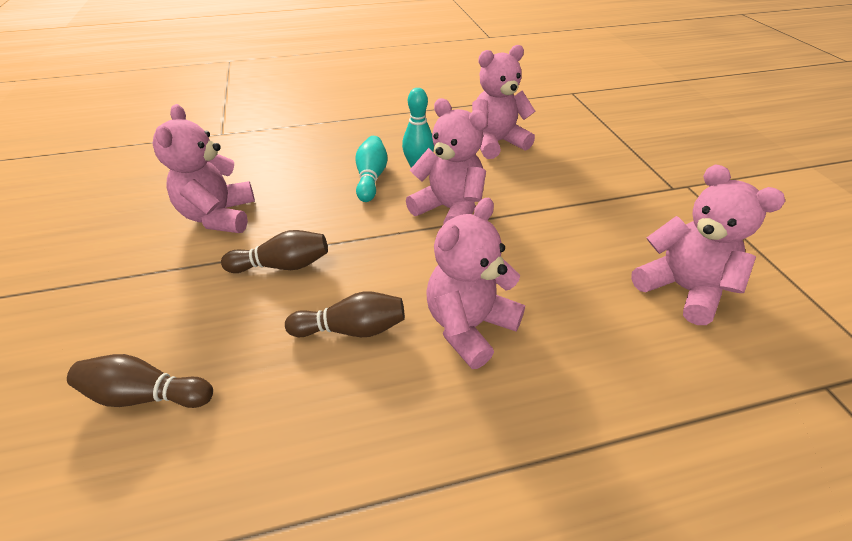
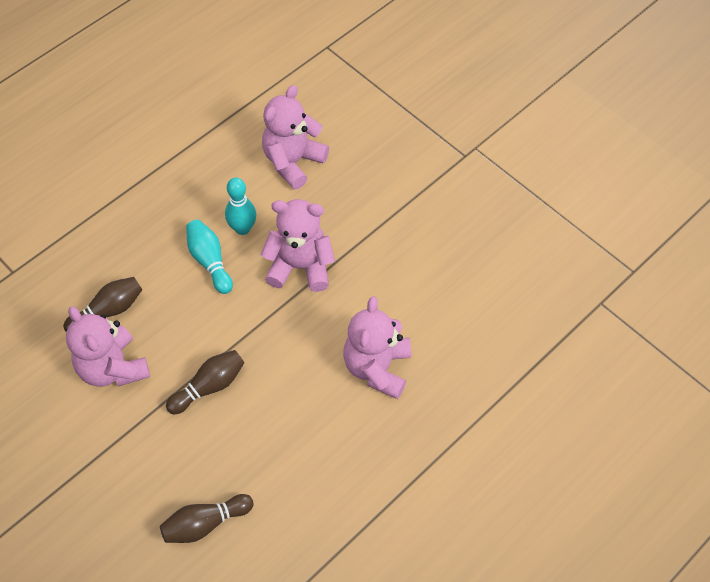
camera: 30 degrees left, 15 degrees up
brown bowling pin [285,291,405,337] -> brown bowling pin moved to [63,277,143,332]
pink teddy bear [631,165,785,325] -> none

